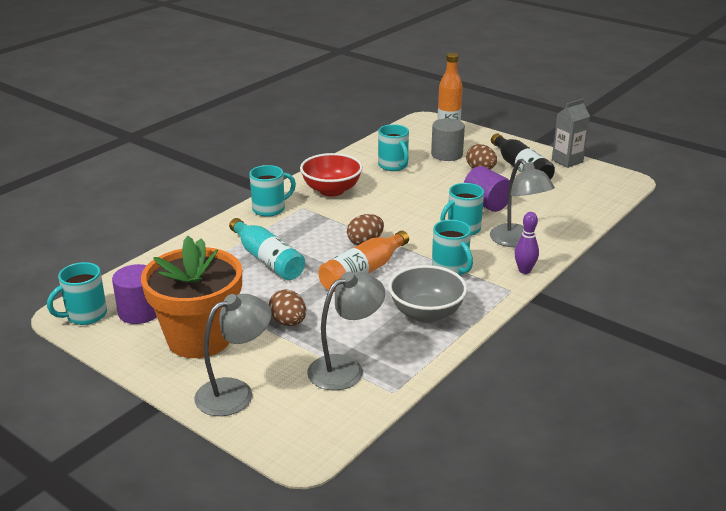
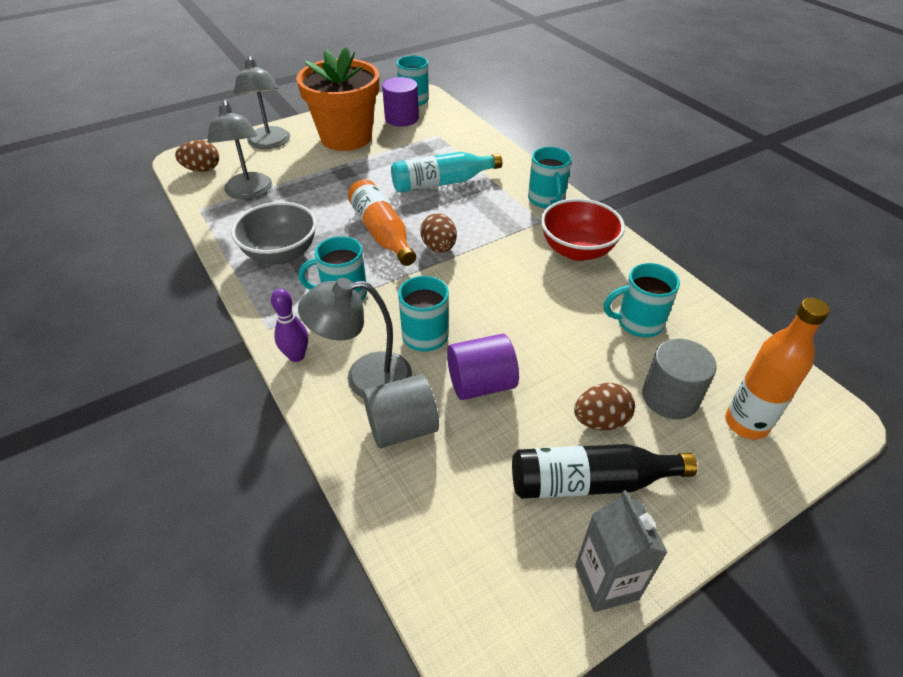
camera: 110 degrees right, 15 degrees up
brown egg [269,289,306,326] -> brown egg moved to [175,140,219,172]
none -> grey cylinder [363,374,439,448]

